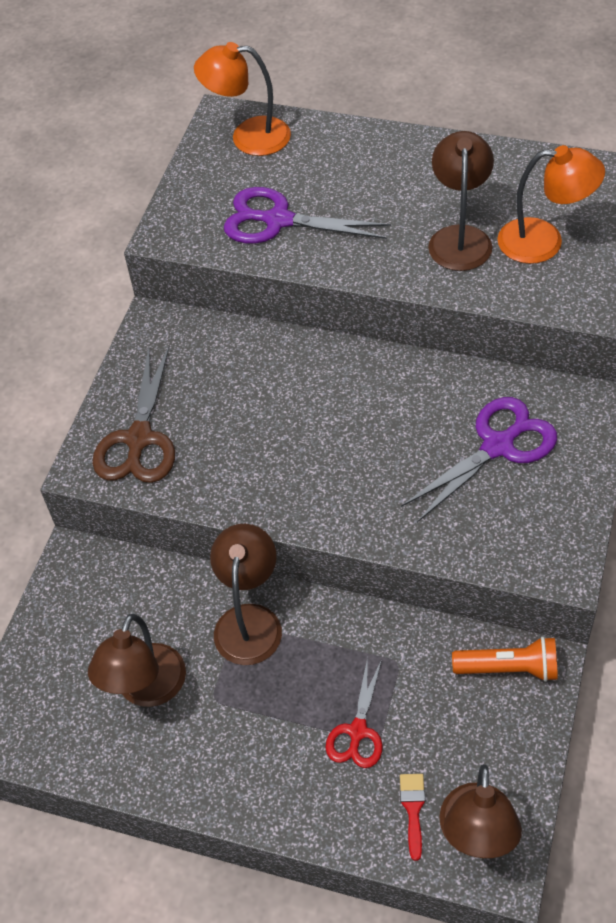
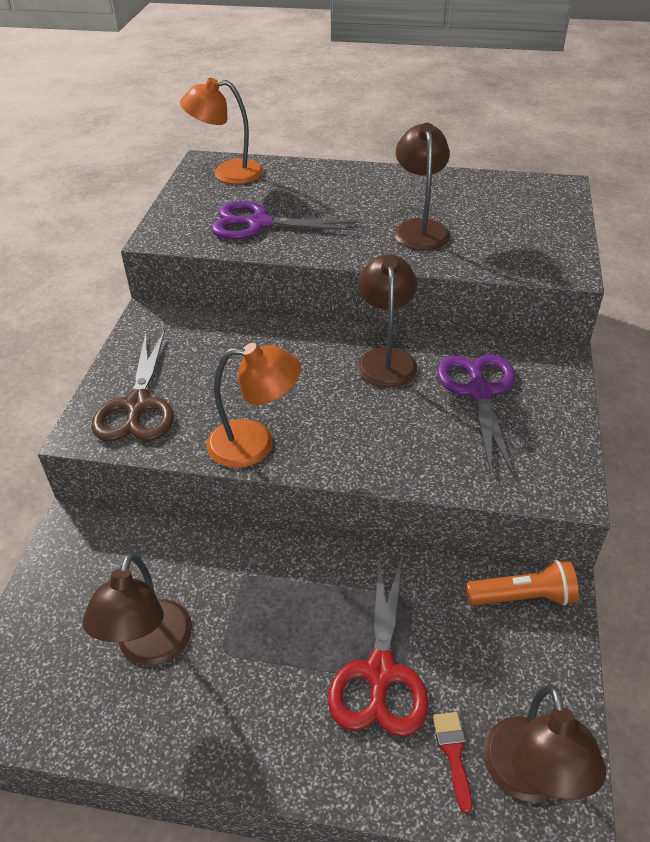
camera: 10 degrees left, 10 degrees down
brown lamp [210,524,282,665] -> brown lamp moved to [357,254,417,387]
red scissors [325,657,383,768] -> red scissors [328,556,429,737], size x1.61
purple scissors [401,397,557,522] -> purple scissors turned 45 degrees counterclockwise [437,354,515,476]
orange lamp [497,145,605,264] -> orange lamp moved to [206,343,301,468]

